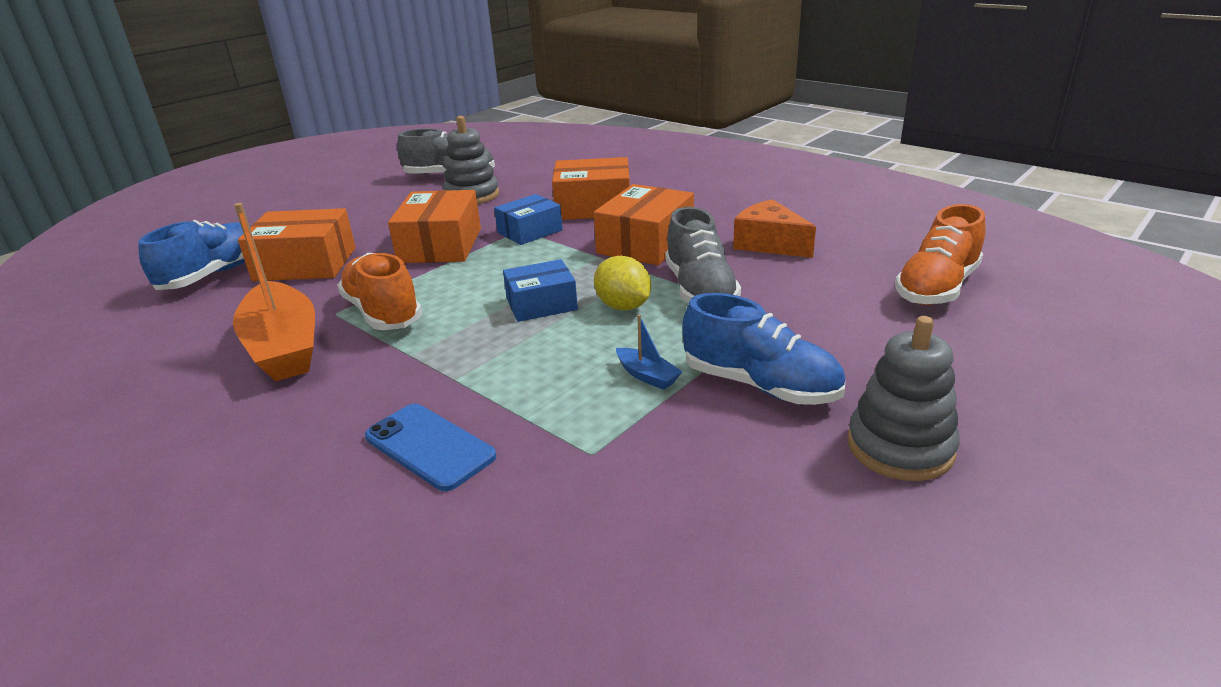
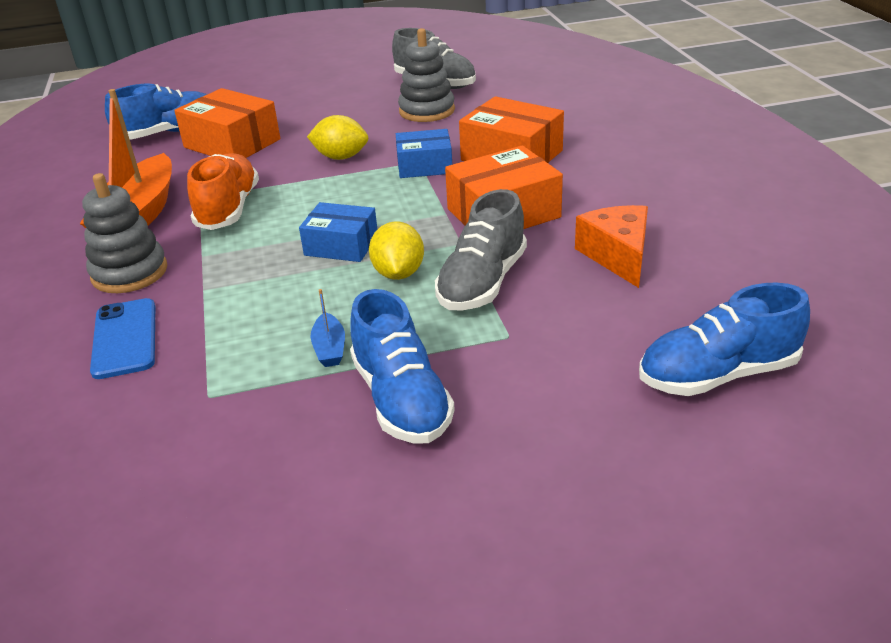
camera: 35 degrees right, 5 degrees up
orange box [388,190,481,263] -> yellow lemon [307,115,368,160]
grey stacking toy [847,316,960,481] -> grey stacking toy moved to [82,173,167,293]
orange shoe [895,204,986,305] -> blue shoe [639,282,810,396]

